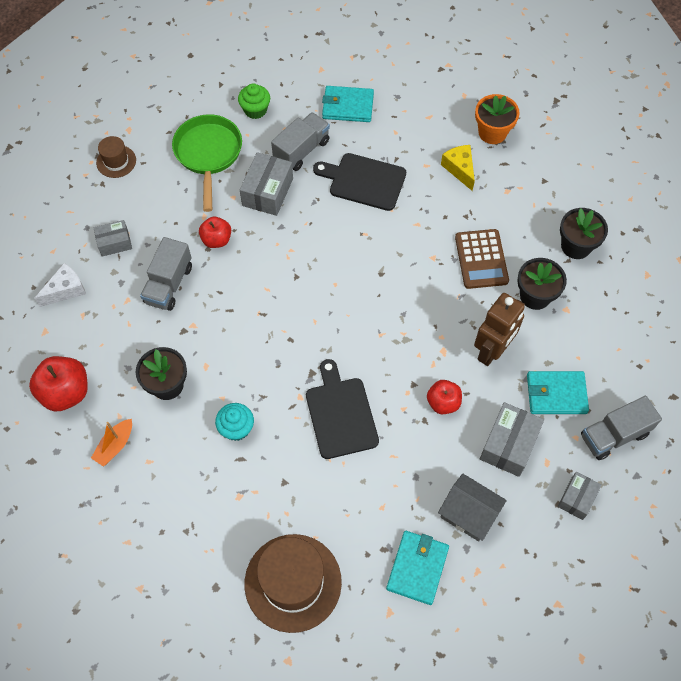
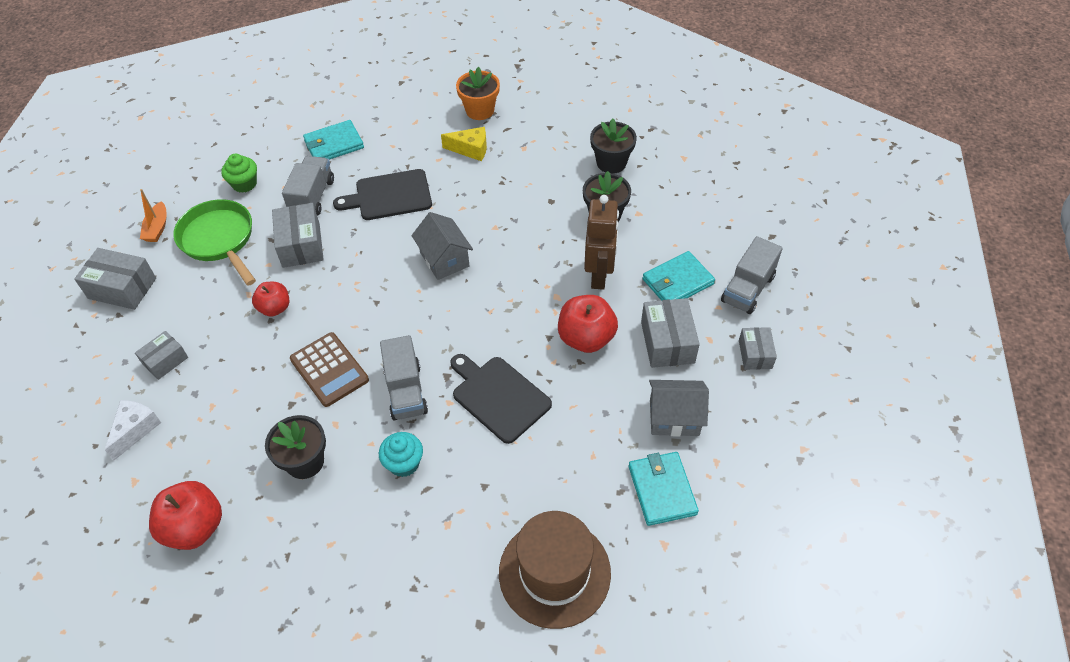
camera: 30 degrees left, 10 degrees down
orange boat [91,419,132,467] -> orange boat moved to [140,189,167,242]
brown hat [96,136,136,178] -> grey box [74,248,156,310]
grey truck [140,237,192,311] -> grey truck moved to [380,335,428,420]
red apple [427,380,462,414] -> red apple [558,295,618,353], size x1.59
yellow cheese [441,145,475,191] -> yellow cheese turned 150 degrees clockwise [441,127,487,161]
brown calculator [455,229,509,289] -> brown calculator moved to [290,332,369,407]
none -> grey house [411,212,473,280]

